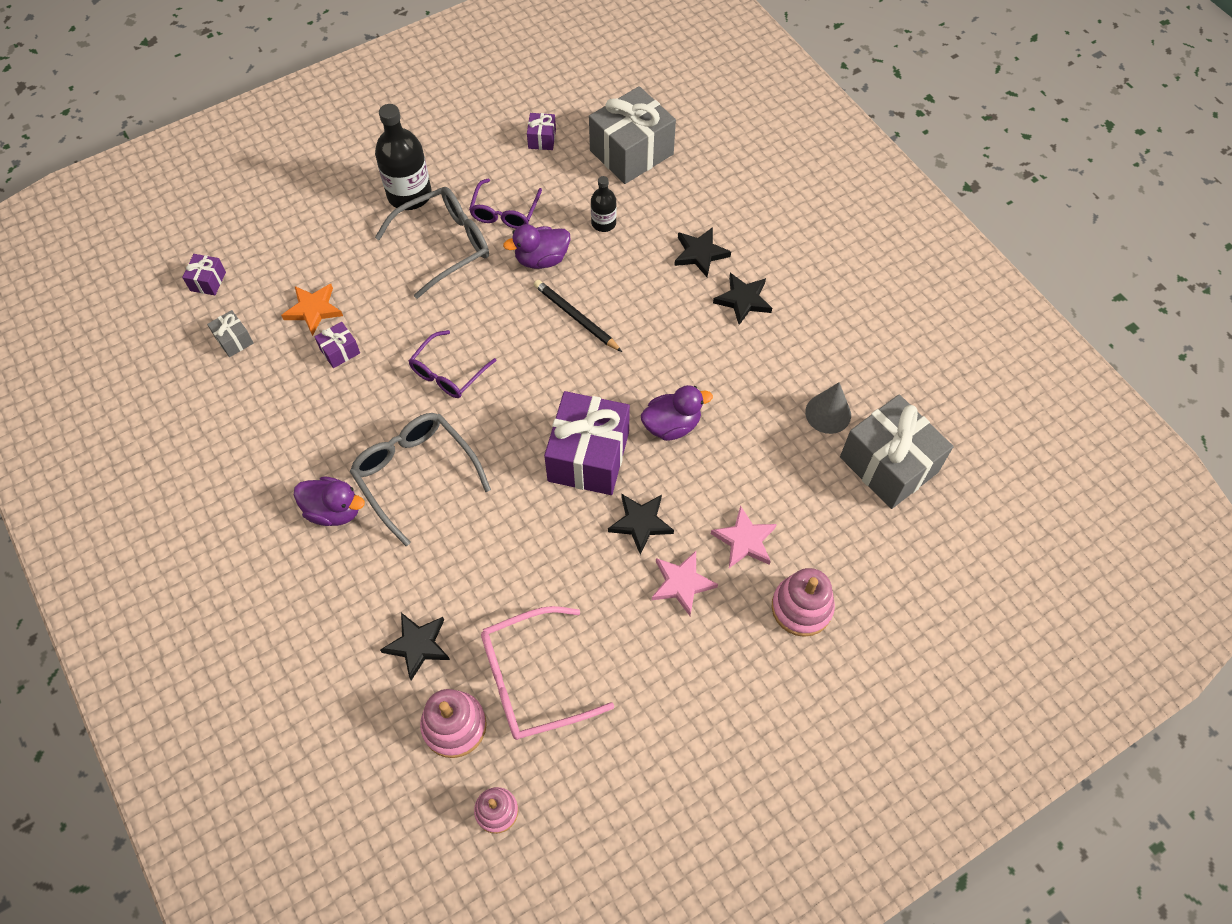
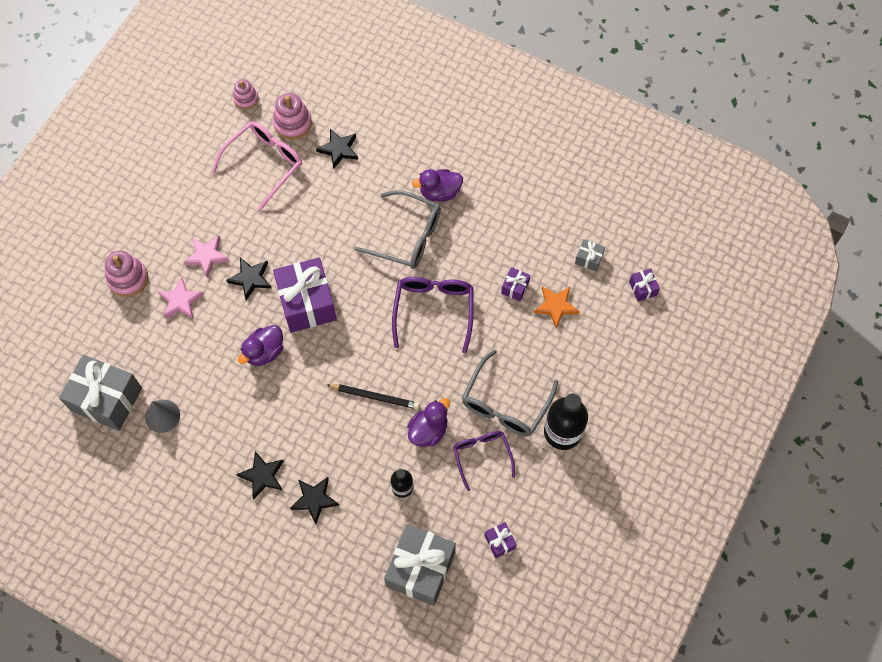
camera: 150 degrees right, 5 degrees up
purple glasses [409,330,496,398] -> purple glasses [392,277,474,353], size x1.51

